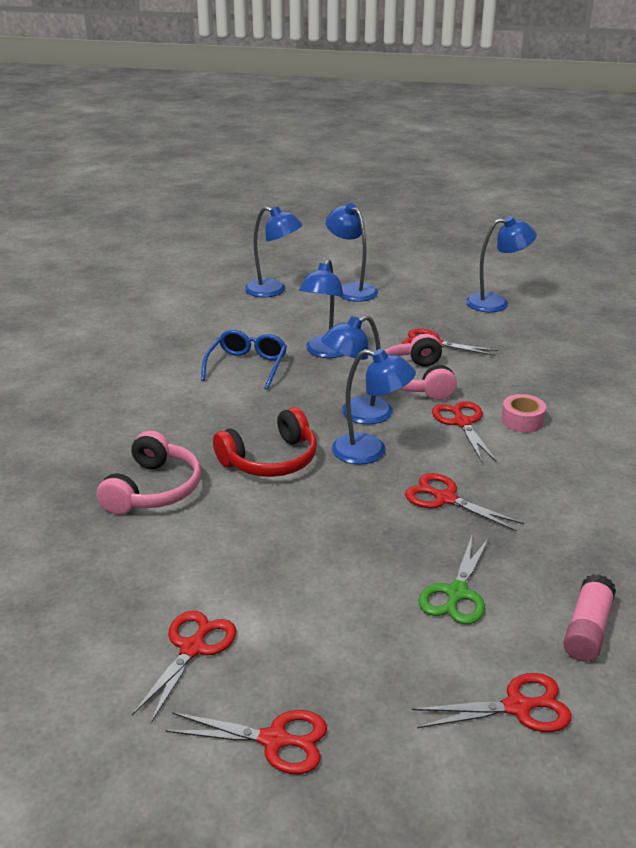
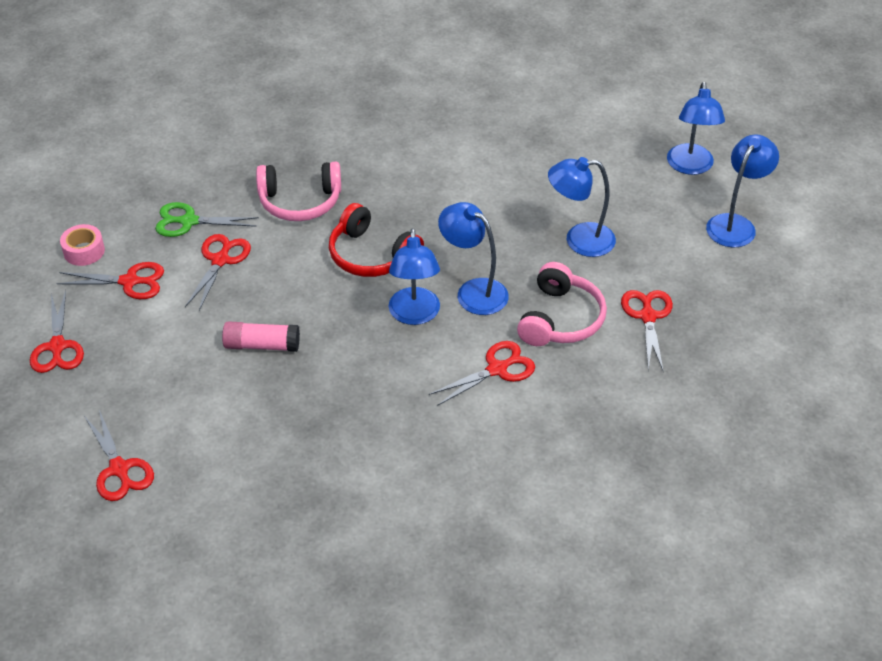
camera: 70 degrees right, 15 degrees up
blue glasses [201,330,287,390] -> none
pink headphones [385,334,457,400] -> pink headphones turned 135 degrees clockwise [517,262,607,346]
red scissors [405,473,524,532] -> red scissors moved to [185,234,251,310]
green scissors [418,536,489,624] -> green scissors moved to [155,202,259,237]
blue lamp [466,216,537,312] -> none
pink tape [501,394,546,433] -> pink tape moved to [60,224,105,266]
pink glue stick [563,574,616,662] -> pink glue stick moved to [222,321,300,352]

